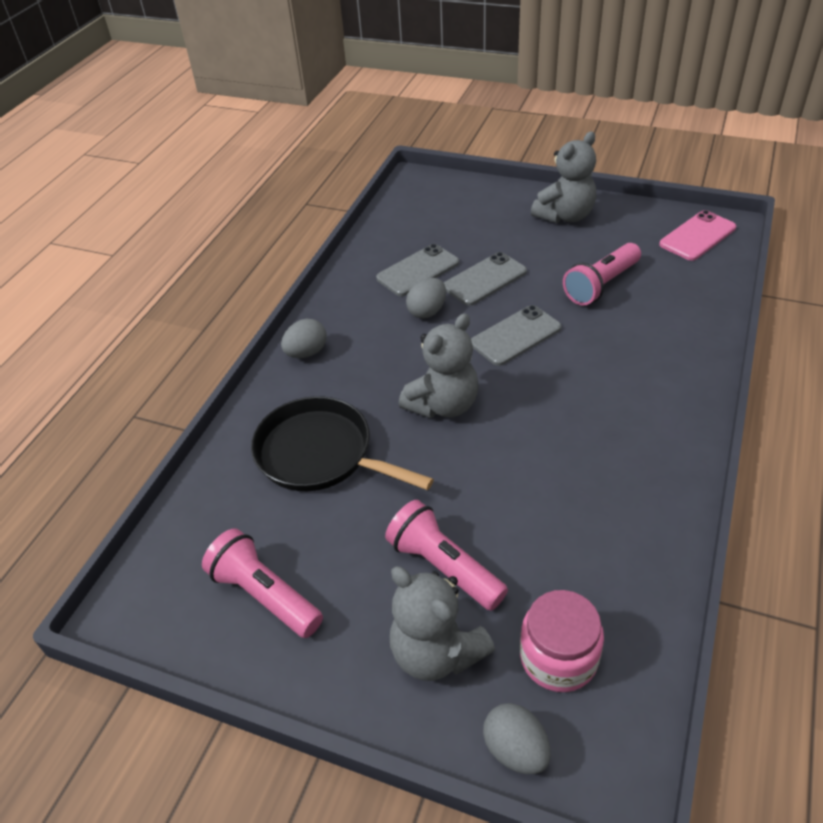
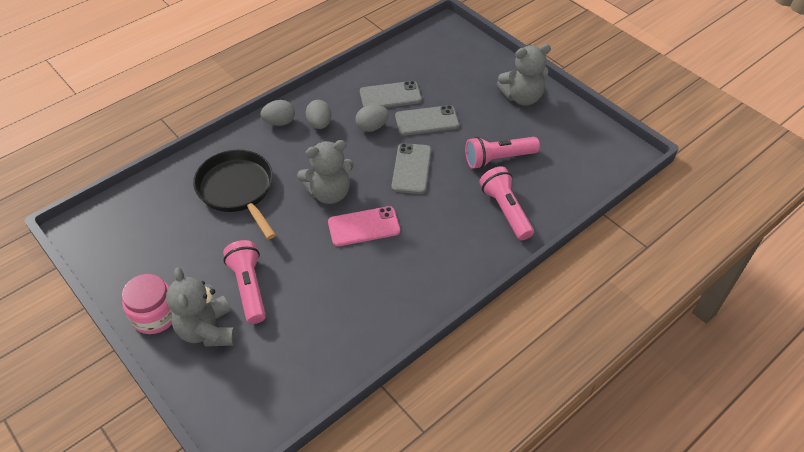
camera: 25 degrees right, 5 degrees up
pink flashlight [202,528,323,638] -> pink flashlight moved to [479,166,534,240]
grey phone [471,305,561,366] -> grey phone turned 75 degrees counterclockwise [391,143,431,194]
grey egg [483,703,551,774] -> grey egg moved to [306,100,332,129]
pink jar [520,590,604,692] -> pink jar moved to [122,274,172,334]
pink phone [659,210,736,261] -> pink phone moved to [328,206,400,246]

